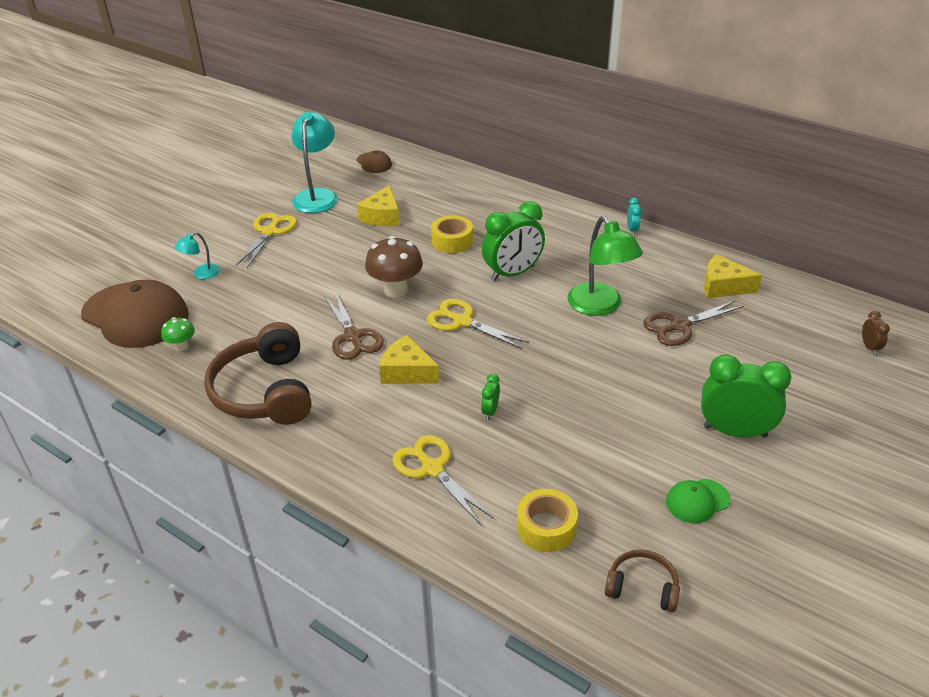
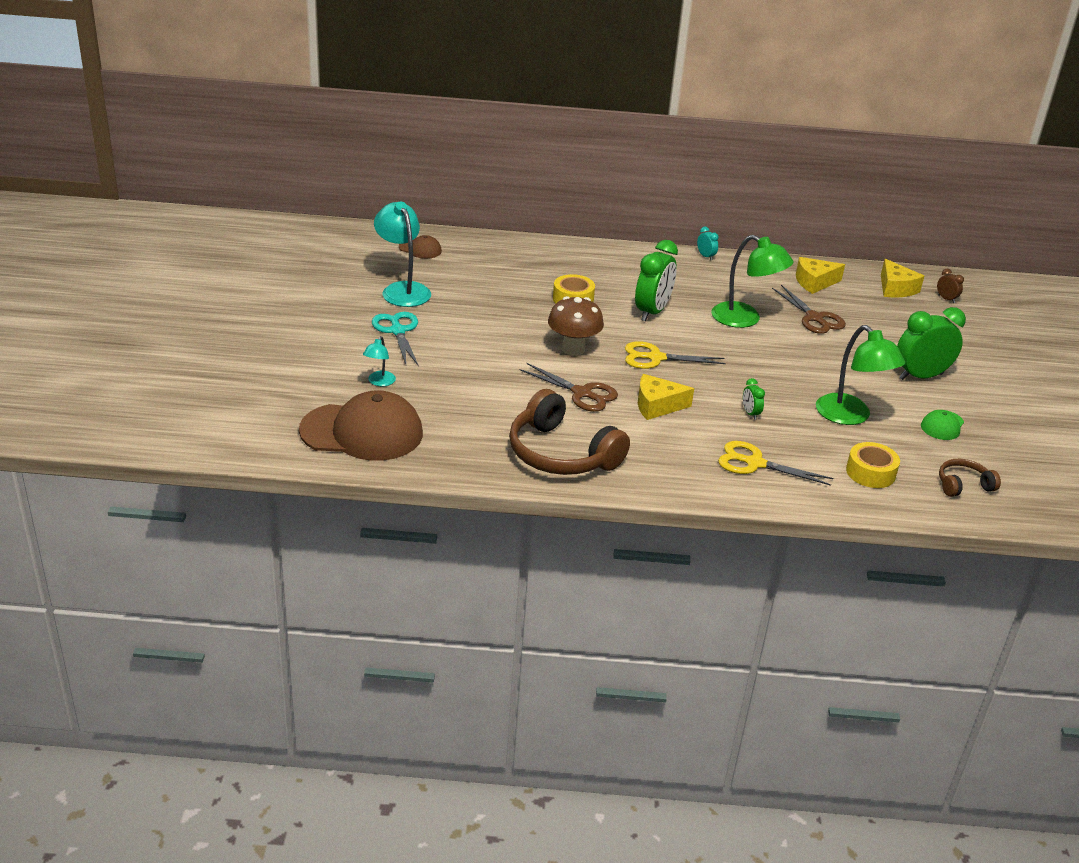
camera: 35 degrees left, 5 degrees down
green mushroom [161,317,195,351] -> none
yellow scissors [236,213,297,268] -> turquoise scissors [372,312,418,365]
yellow cheese [357,185,400,226] -> yellow cheese moved to [881,259,924,297]
brown scissors [643,300,744,346] -> brown scissors turned 60 degrees counterclockwise [772,285,846,334]
none -> green lamp [816,325,905,425]

